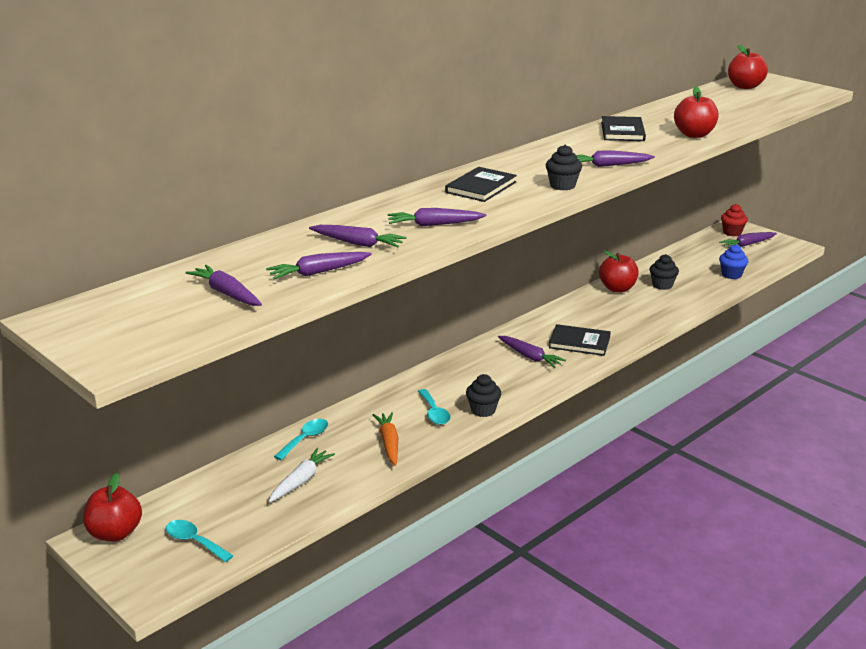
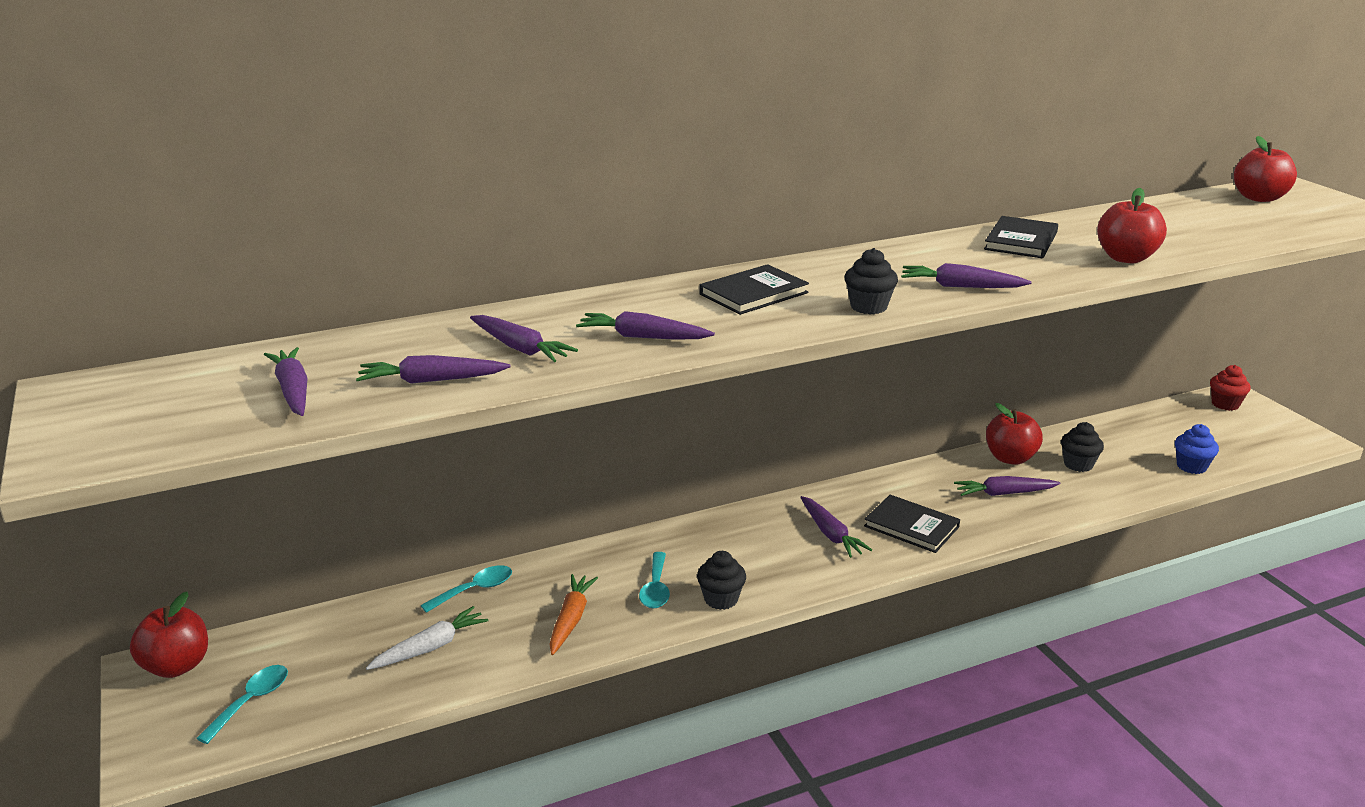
camera: 20 degrees right, 0 degrees up
turquoise spoon [166,520,233,562] -> turquoise spoon turned 60 degrees clockwise [196,665,288,744]
purple carrot [719,232,777,248] -> purple carrot moved to [954,476,1061,496]

